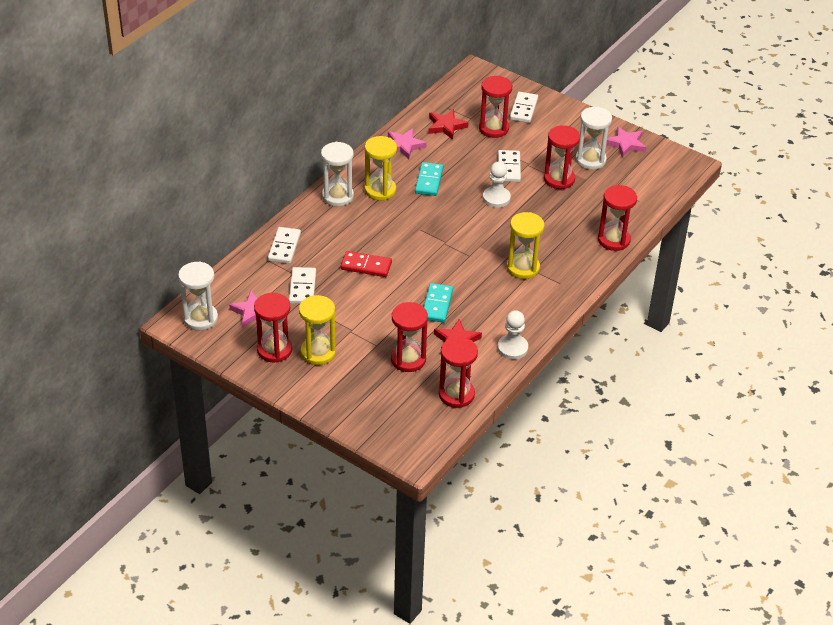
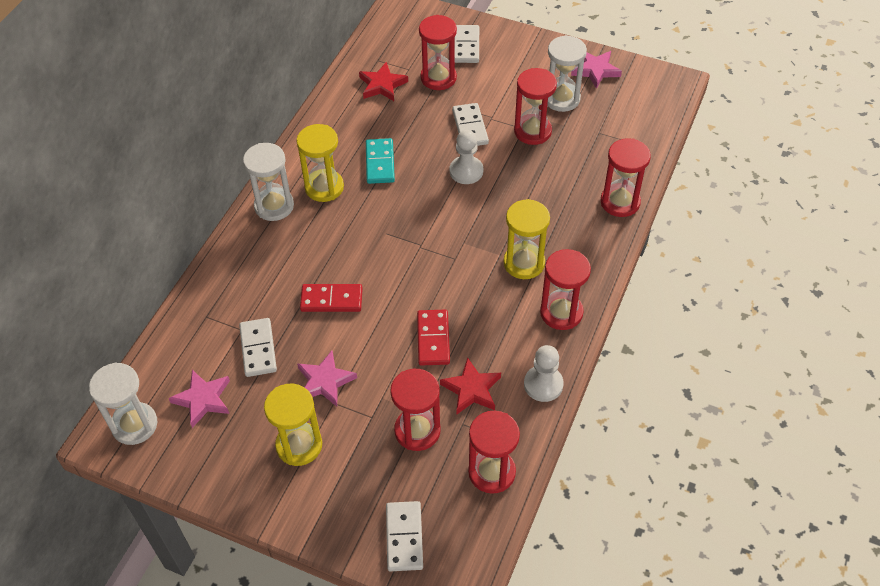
camera: 10 degrees left, 10 degrees up
red hourglass [254,293,292,363] -> red hourglass moved to [540,249,591,330]
white domino [268,227,301,264] -> white domino moved to [386,501,423,571]
pink star [388,128,426,159] -> pink star moved to [297,351,357,407]
turquoise domino [424,283,453,323] -> red domino [417,309,450,366]

